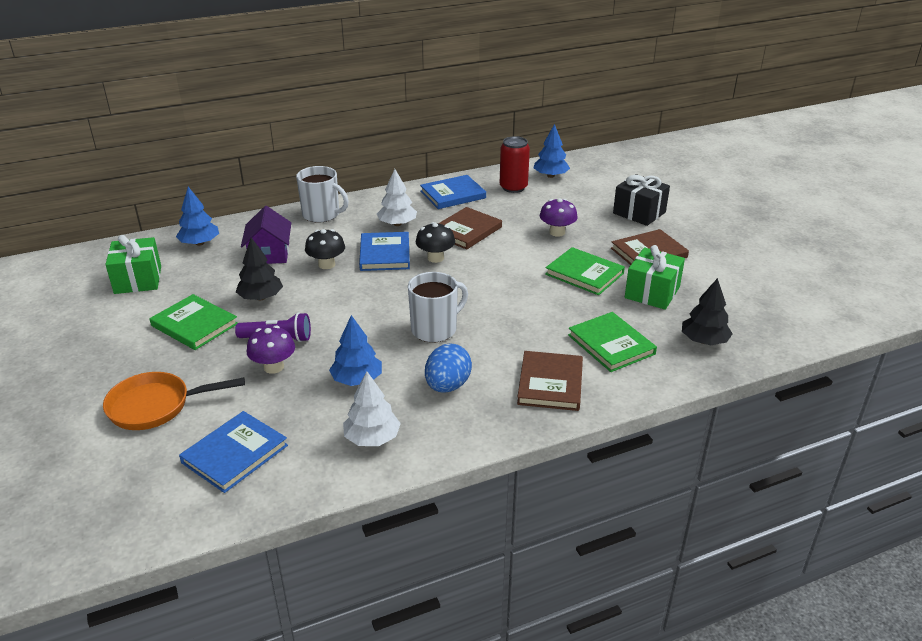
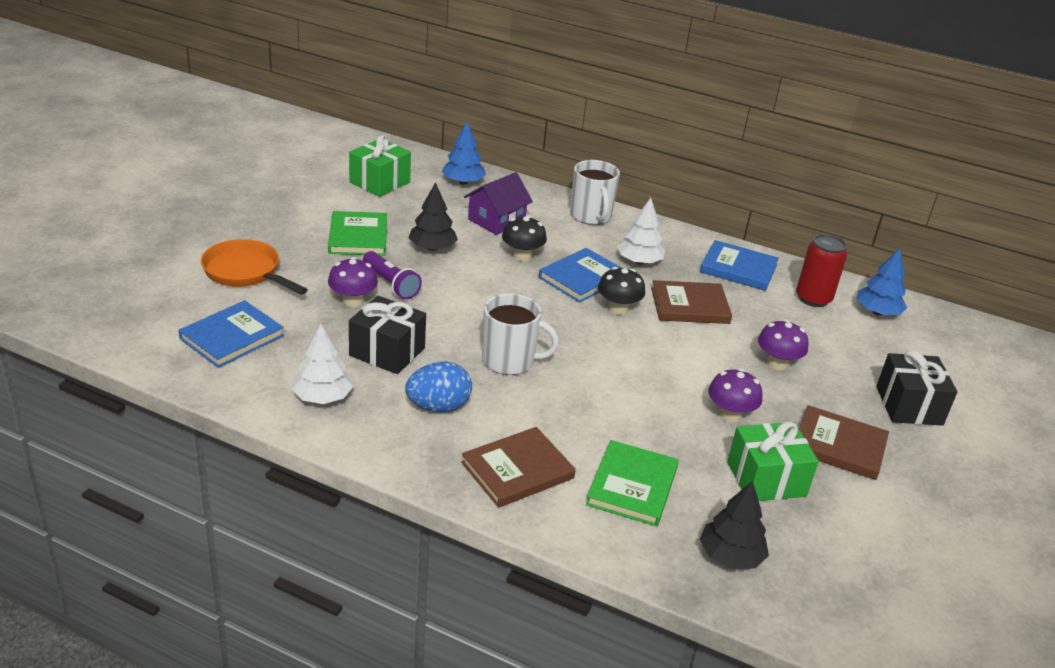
camera: 45 degrees right, 0 degrees up
blue book [179,411,288,493] -> blue book turned 45 degrees counterclockwise [178,300,284,368]
blue tree [329,315,382,386] -> black gift [349,296,426,374]
green book [545,247,625,295] -> purple mushroom [708,369,763,423]

